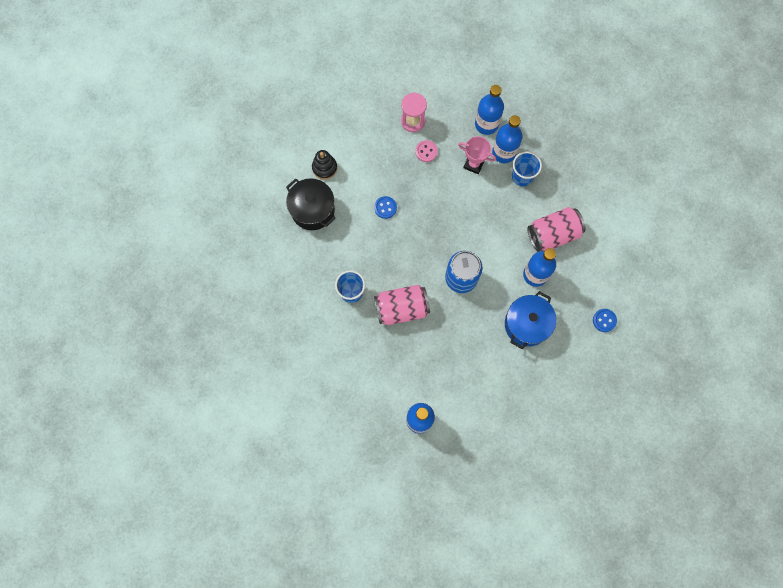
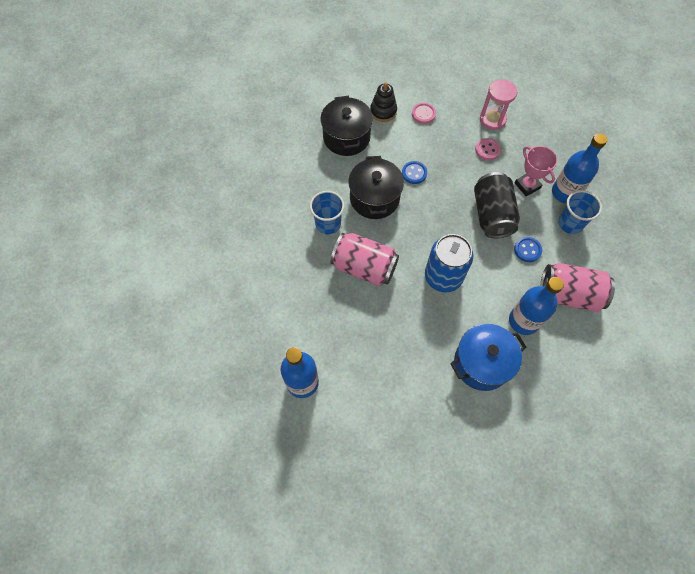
camera: 35 degrees right, 10 degrees down
blue bottle [475,85,504,135] -> none
blue button [593,309,617,332] -> blue button moved to [514,237,542,262]
none -> black pot [348,156,404,219]
none -> pink button [412,103,436,124]
none -> black can [474,172,520,238]

